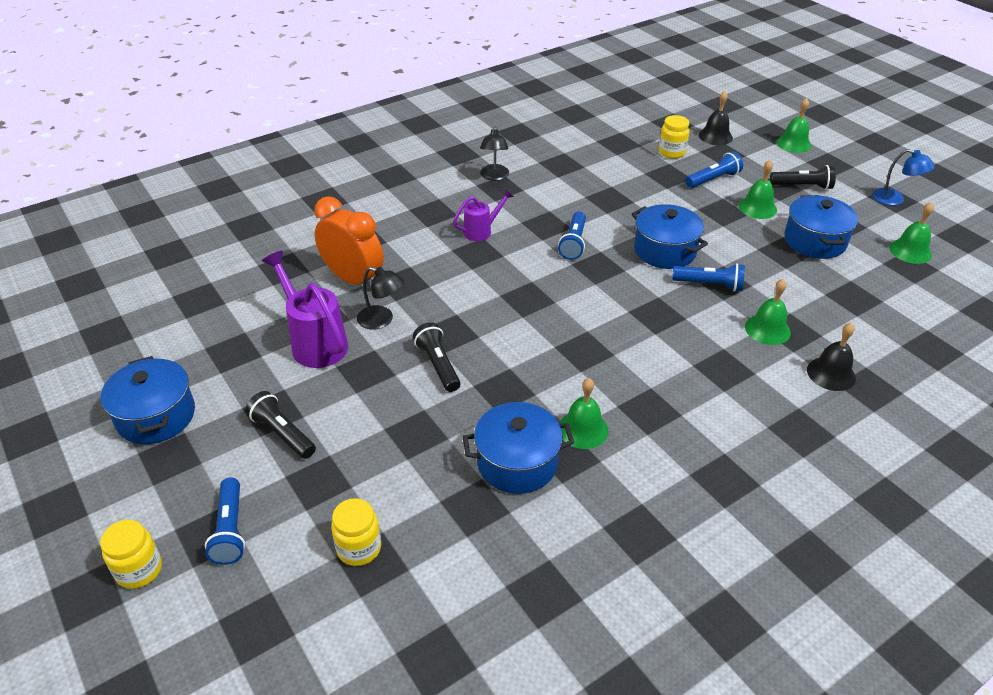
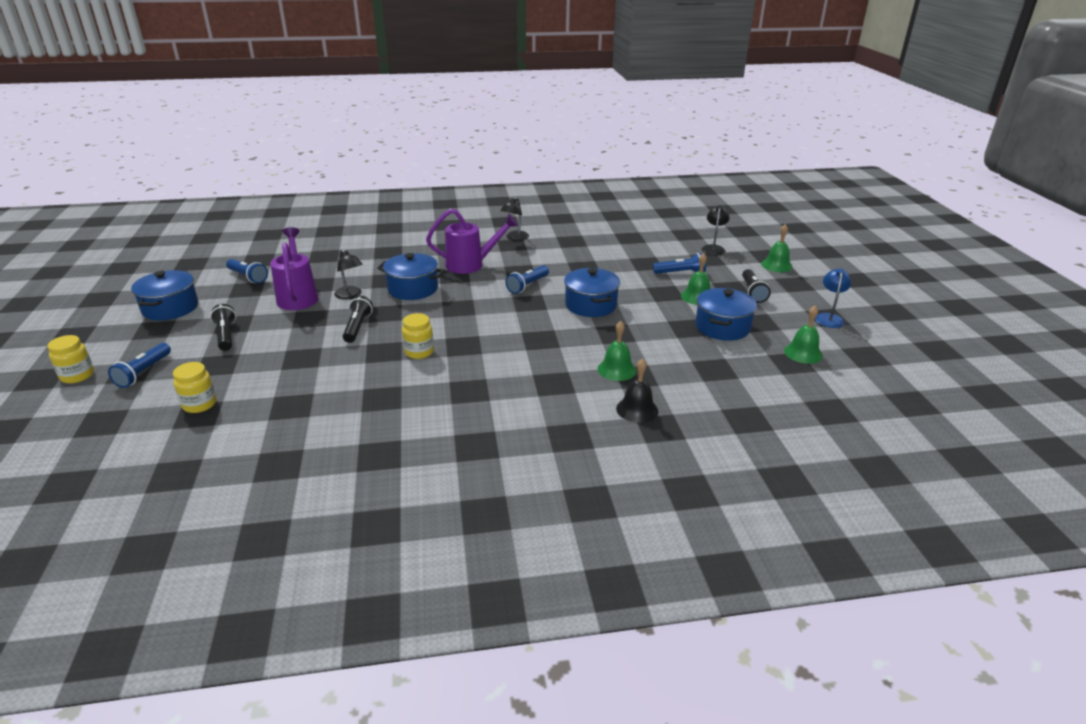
camera: 25 degrees right, 10 degrees down
orange clock [314,196,384,290] -> none
purple watering can [453,189,514,241] -> purple watering can [426,208,518,274], size x1.71
blue pot [462,402,574,494] -> blue pot moved to [377,253,445,300]
green bell [559,378,608,449] -> none
yellow jar [659,115,690,159] -> yellow jar moved to [402,313,434,359]
blue flashlight [672,263,745,292] -> blue flashlight moved to [226,259,268,283]
black bell [698,91,733,145] -> black lamp [702,205,729,255]
black flashlight [770,165,836,190] -> black flashlight turned 60 degrees clockwise [742,269,771,303]
blue lamp [873,149,935,205] -> blue lamp turned 135 degrees counterclockwise [815,269,851,328]

